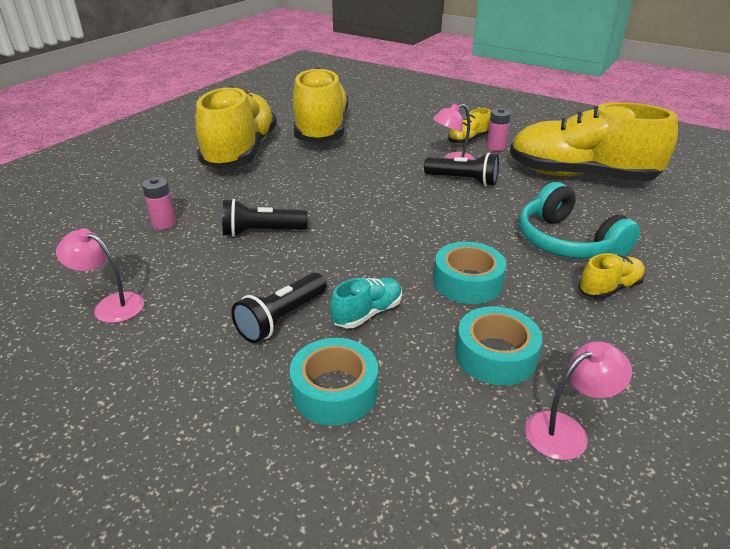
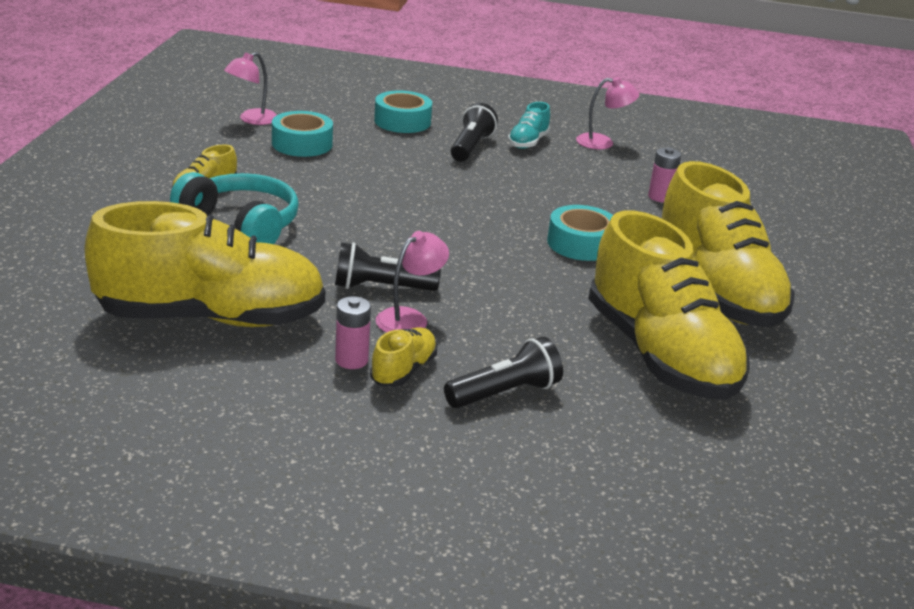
camera: 155 degrees right, 5 degrees down
black flashlight [222,199,308,237] -> black flashlight moved to [444,337,563,408]
turquoise shoe [330,277,402,328] -> turquoise shoe moved to [508,102,550,149]
turquoise tape [433,242,506,304] -> turquoise tape moved to [547,205,613,261]

